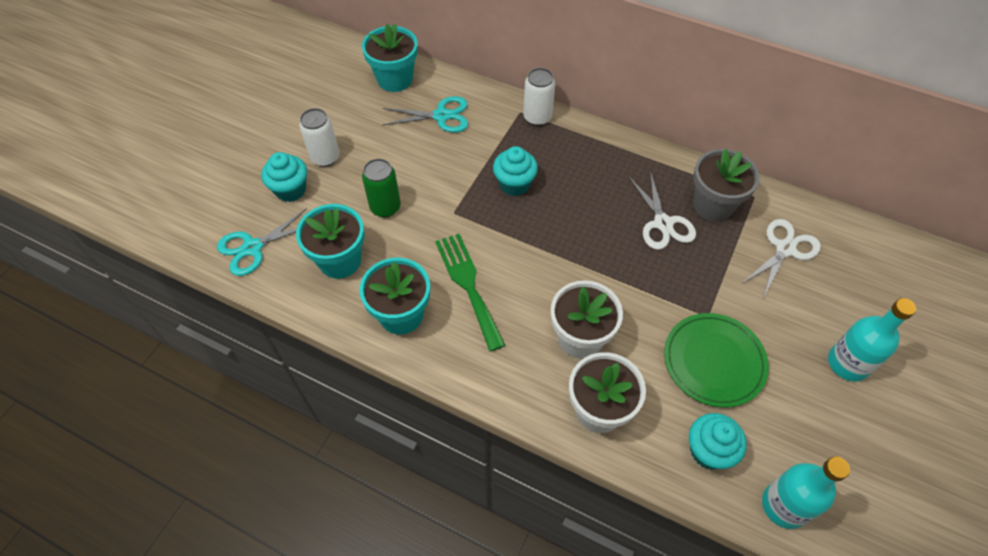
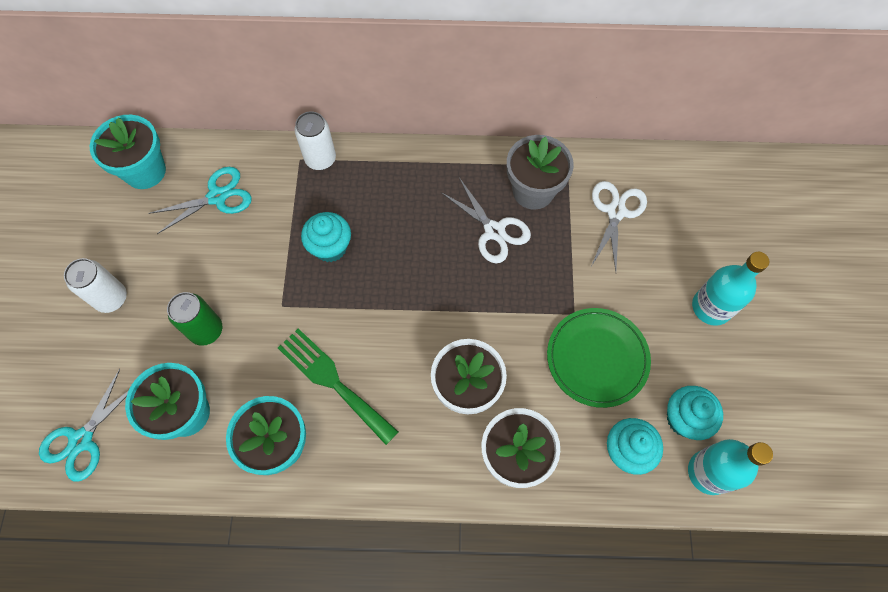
camera: 25 degrees left, 10 degrees up
turquoise cupcake [261,152,307,202] -> turquoise cupcake moved to [667,386,723,440]

